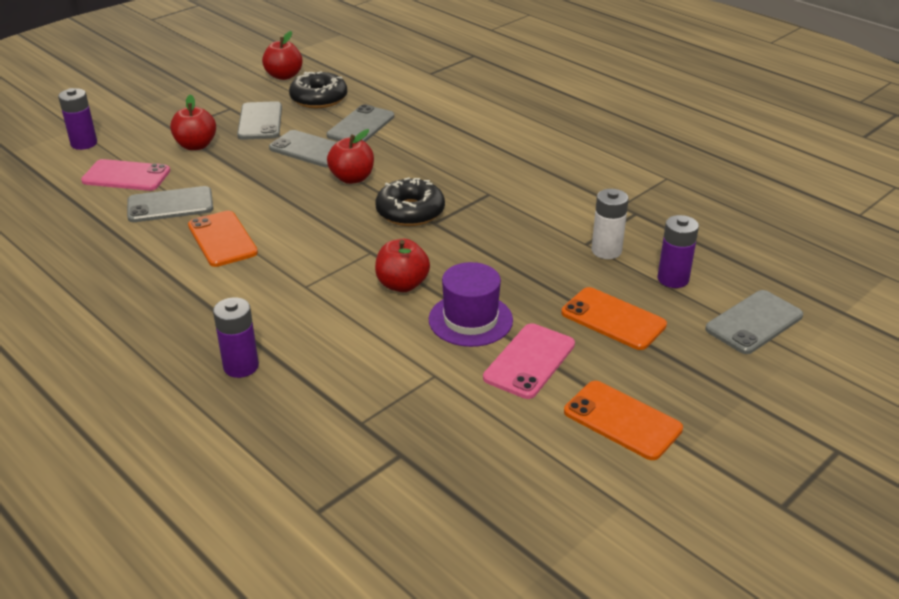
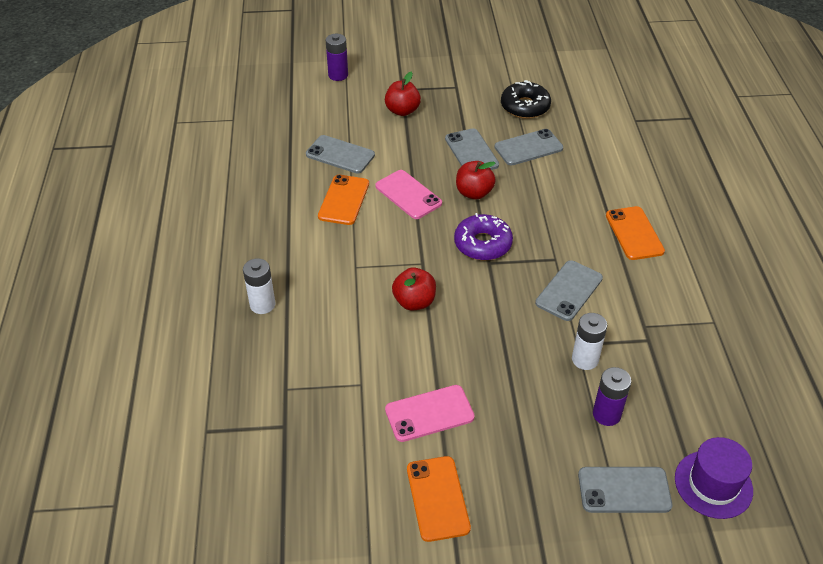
camera: 40 degrees right, 10 degrees up
pink phone [81,159,170,191] -> pink phone moved to [375,170,442,219]
purple battery [213,297,259,378] -> white battery [243,258,276,314]
grey phone [237,101,282,140] -> grey phone moved to [535,260,603,321]
red apple [262,31,303,80] -> none
black donut [375,177,445,226] -> purple donut [454,213,513,260]
purple hat [429,262,513,347] -> purple hat moved to [675,437,753,519]
orange phone [561,287,667,350] -> orange phone moved to [606,206,665,260]

